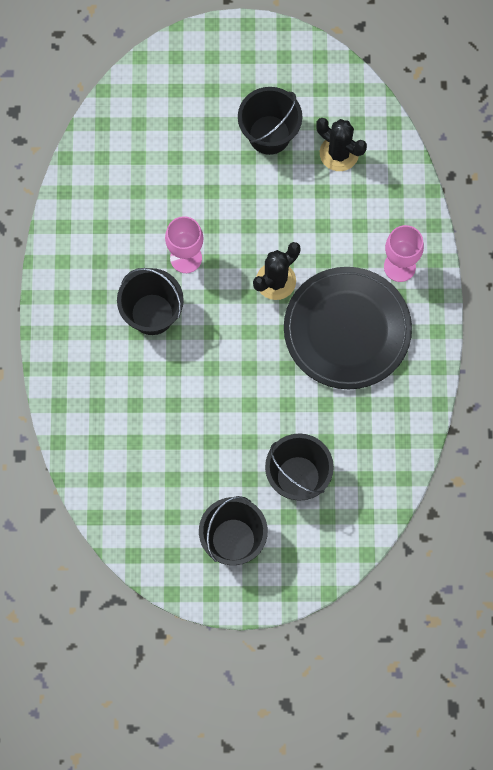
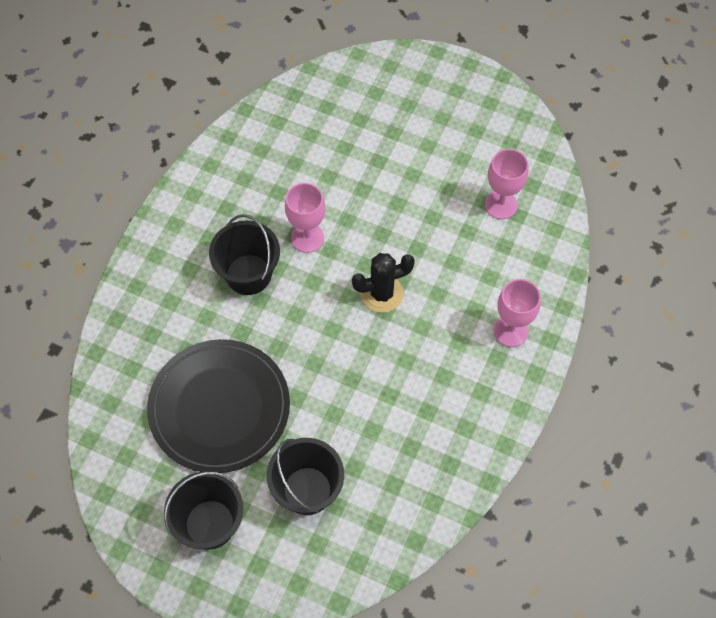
camera: 25 degrees right, 10 degrees down
black bucket [238,87,302,155] -> none
black plate [284,267,412,389] -> black plate moved to [147,339,290,473]
black cactus [316,118,367,171] -> pink goblet [485,149,529,219]

